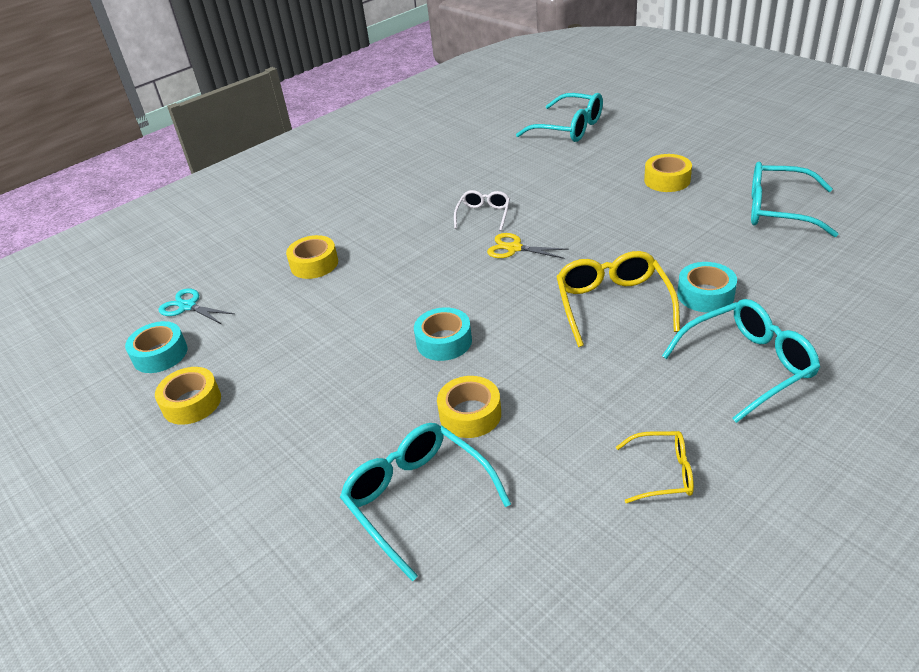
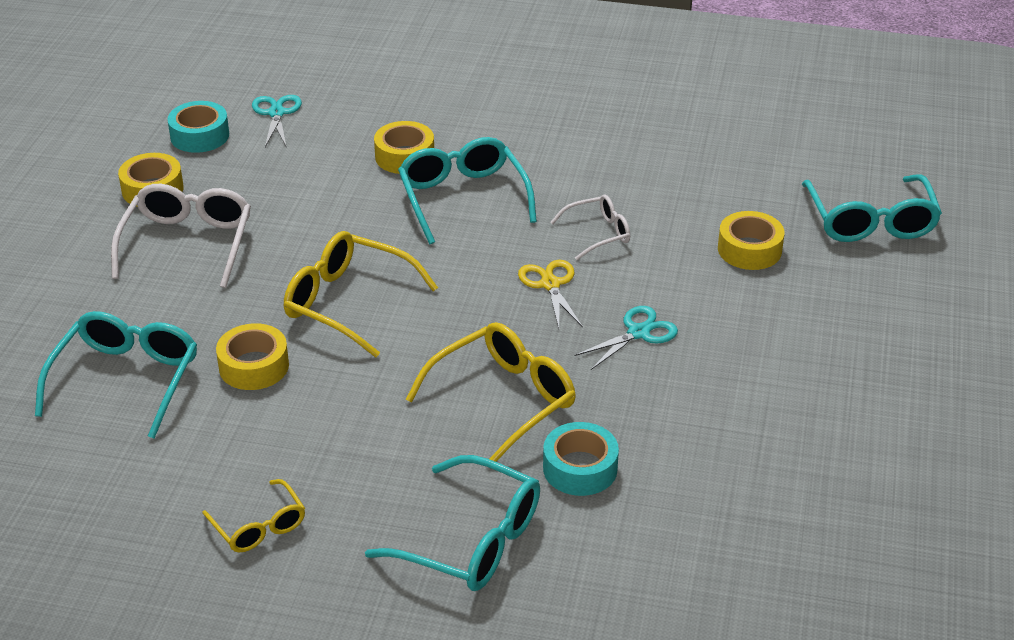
camera: 50 degrees right, 0 degrees up
turquoise tape [414,307,472,361] -> yellow glasses [284,231,438,358]
yellow tape [644,154,692,192] -> yellow tape moved to [718,211,785,270]
turquoise glasses [751,162,838,237] -> turquoise glasses moved to [398,137,537,244]
none -> white glasses [111,184,251,288]
none -> turquoise scissors [574,306,678,370]

